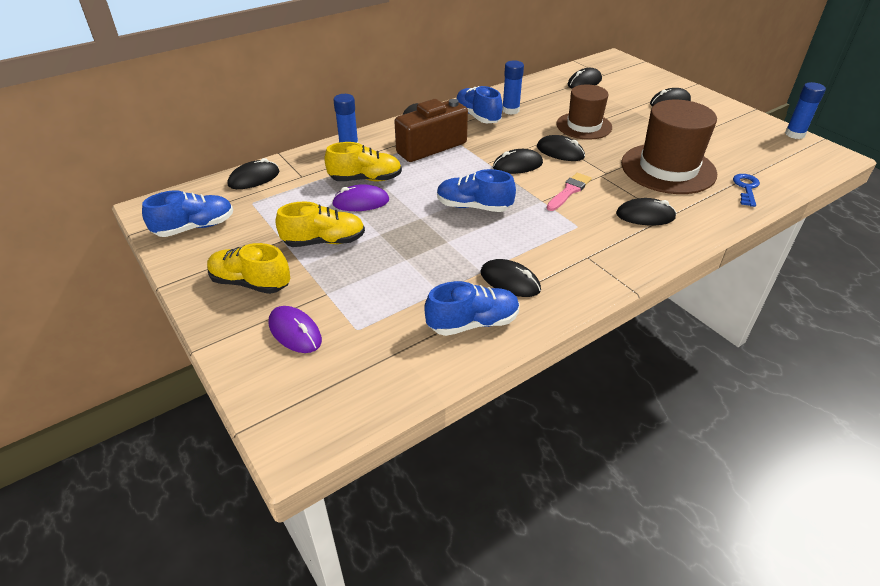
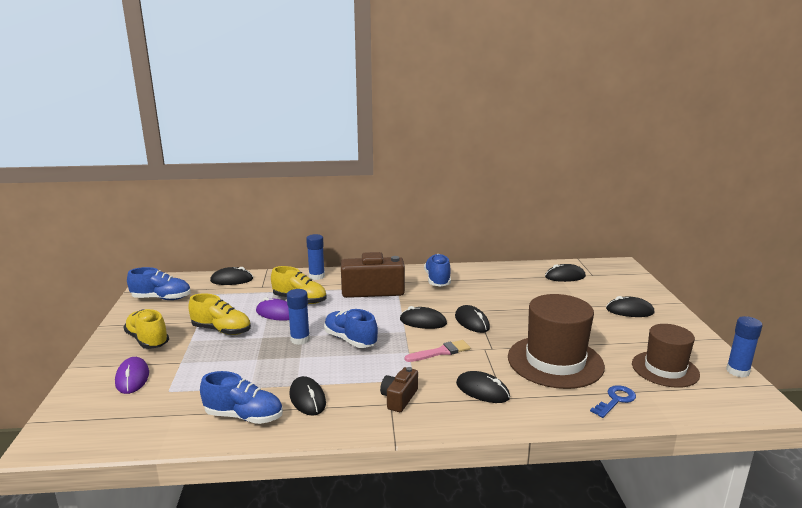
camera: 30 degrees right, 20 degrees down
blue glue stick [502,61,524,115] -> blue glue stick moved to [287,289,310,345]
brown hat [556,84,612,140] -> brown hat moved to [632,324,700,388]
none -> brown camera [380,367,418,412]

